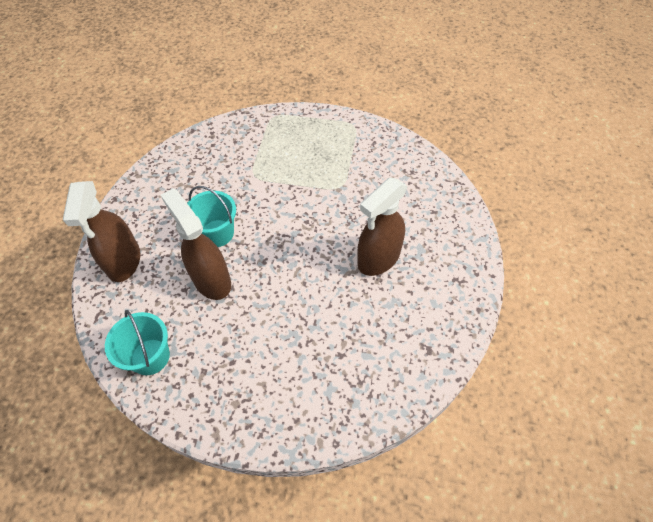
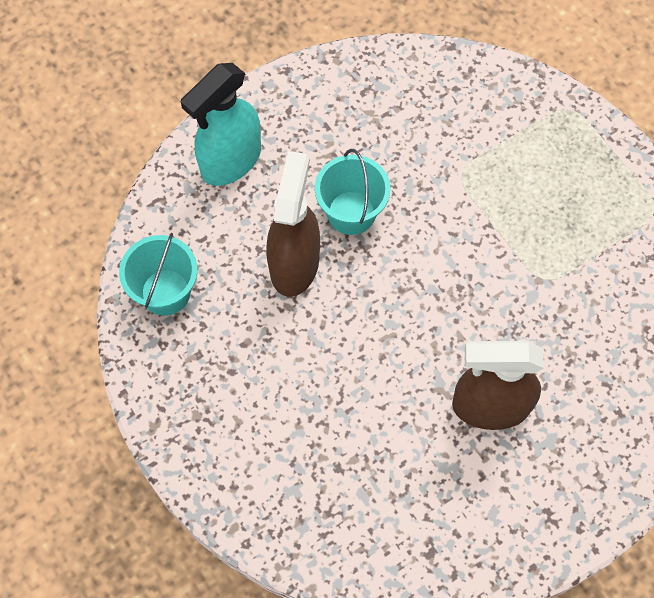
camera: 45 degrees right, 10 degrees up
brown spray bottle [63,181,140,282] -> turquoise spray bottle [181,63,261,186]

